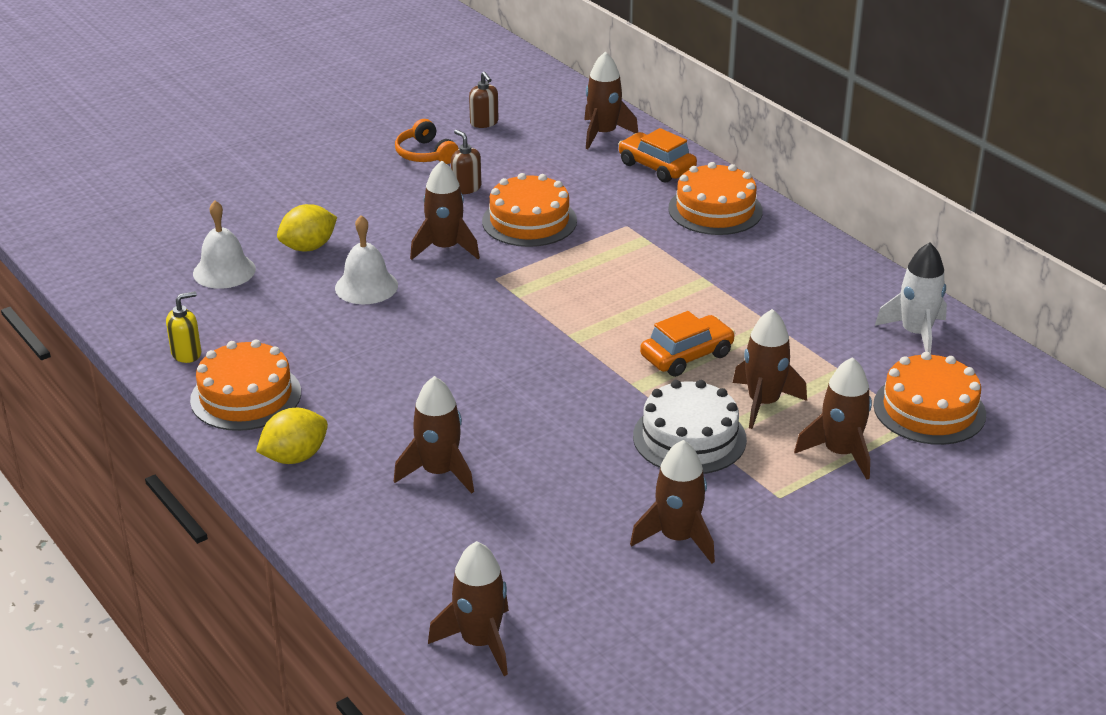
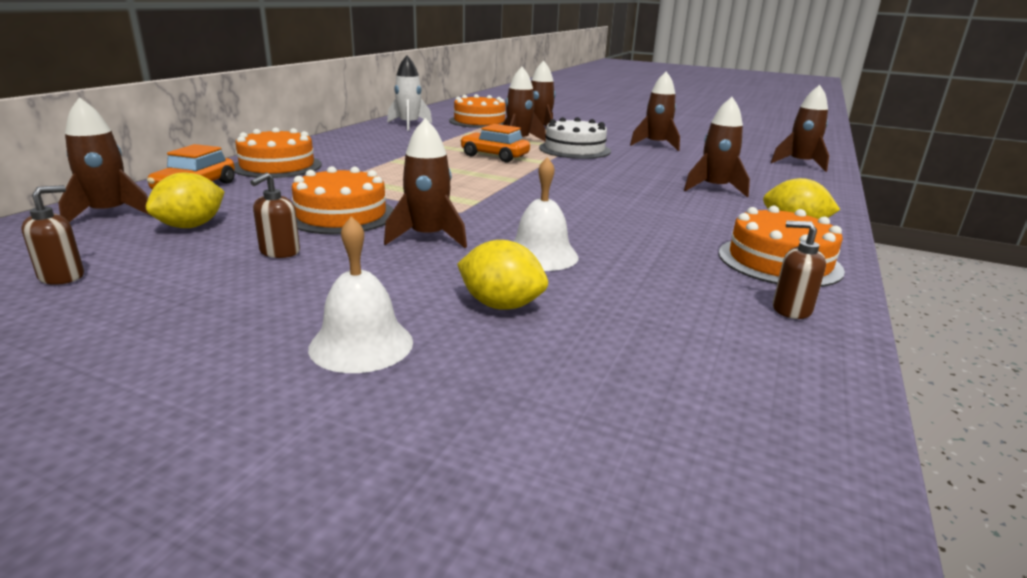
camera: 120 degrees left, 10 degrees down
yellow soap dispenser [166,291,201,363] -> brown soap dispenser [773,221,826,319]
white bell [193,201,256,289] -> white bell moved to [308,216,413,373]
orange headphones [395,119,459,164] -> none
none -> yellow lemon [146,173,225,228]

